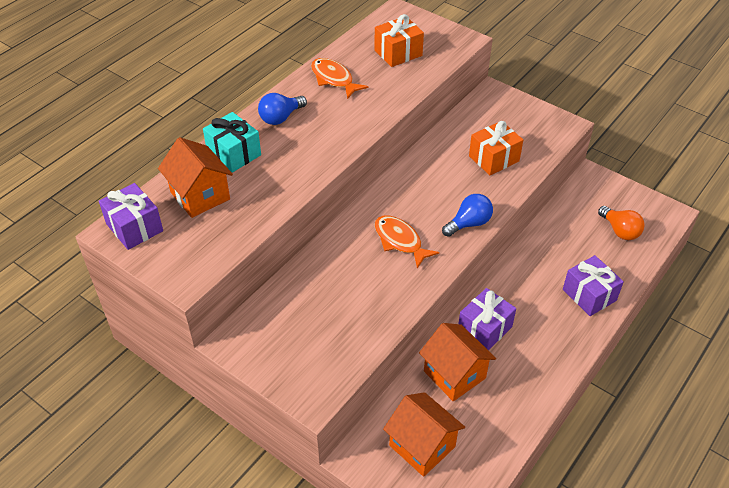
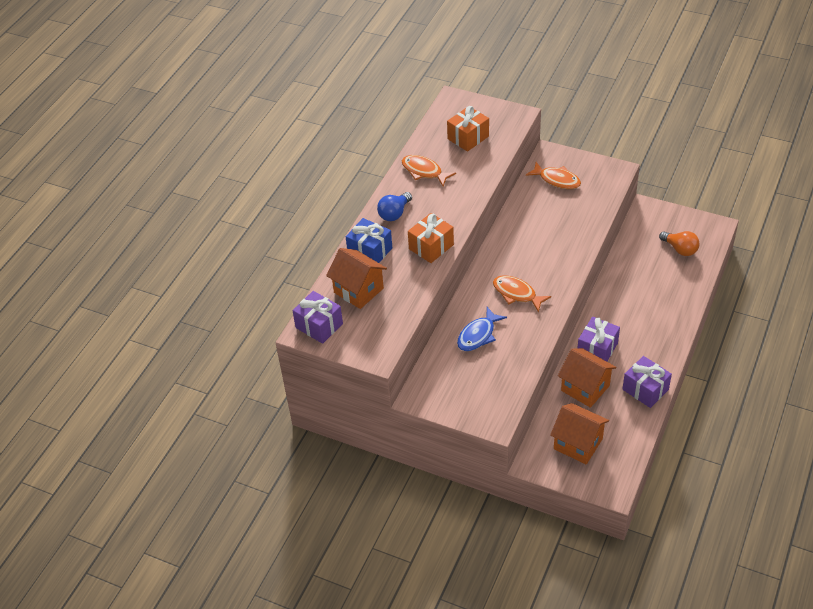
camera: 10 degrees left, 0 degrees up
turquoise gift [203,112,261,173] -> blue gift [346,218,392,263]
blue light bulb [442,194,493,237] -> none
orange gift [469,121,523,175] -> orange gift moved to [408,213,454,263]
purple gift [563,255,624,316] -> purple gift moved to [622,356,672,408]
none -> blue fish [457,307,507,351]
none -> orange fish [526,162,581,189]

